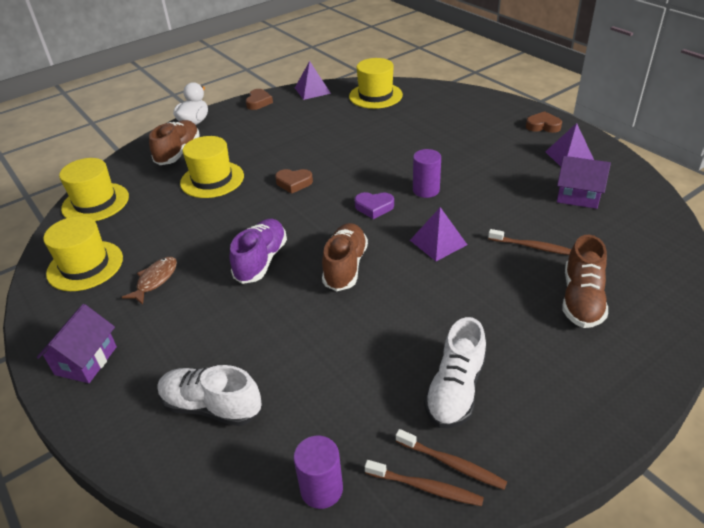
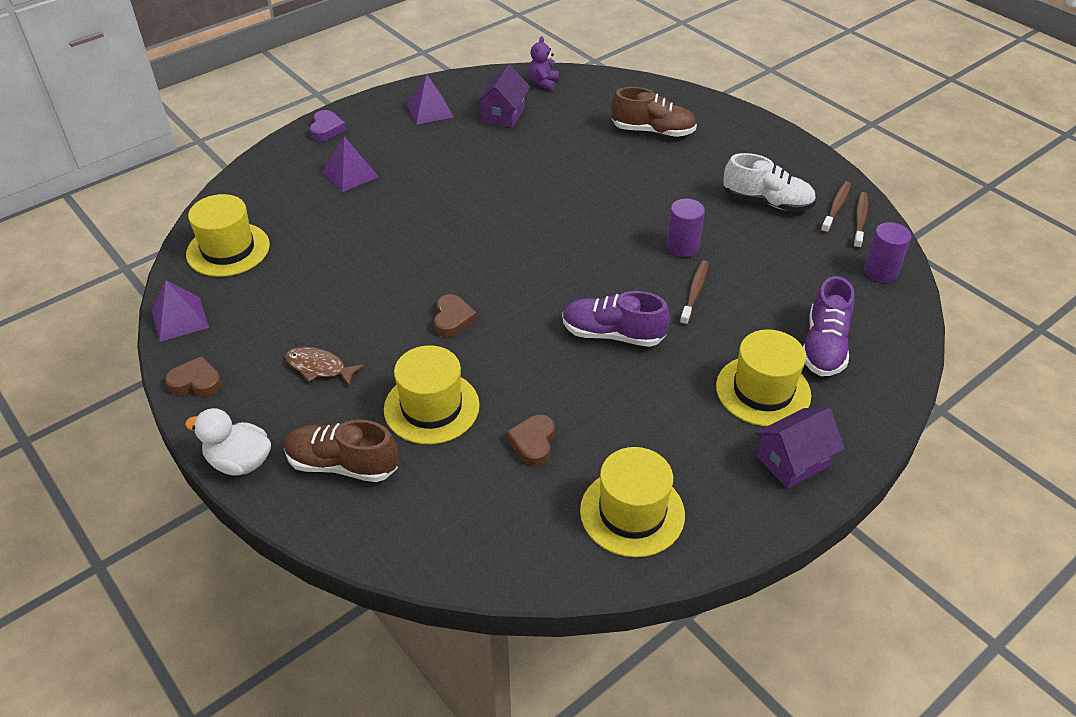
camera: 95 degrees left, 5 degrees up
purple house [37,304,117,383] -> purple house turned 45 degrees counterclockwise [755,408,845,489]
yellow hat [59,158,129,221] -> yellow hat moved to [716,329,811,426]
brown fish [122,257,177,305] -> brown fish moved to [285,347,364,387]
white shoe [157,365,262,426] -> purple shoe [803,276,854,376]
brown shoe [322,223,368,291] -> none
purple heart [355,192,394,219] -> purple heart moved to [310,110,346,141]
purple pyramid [410,207,467,261] -> purple pyramid moved to [322,137,379,192]
purple cylinder [413,149,441,198] -> purple cylinder moved to [666,199,705,257]
brown toothbrush [488,229,571,255] -> brown toothbrush moved to [680,260,708,326]
brown heart [526,111,562,133] -> brown heart moved to [506,414,555,466]
none -> purple teddy bear [529,36,559,91]

